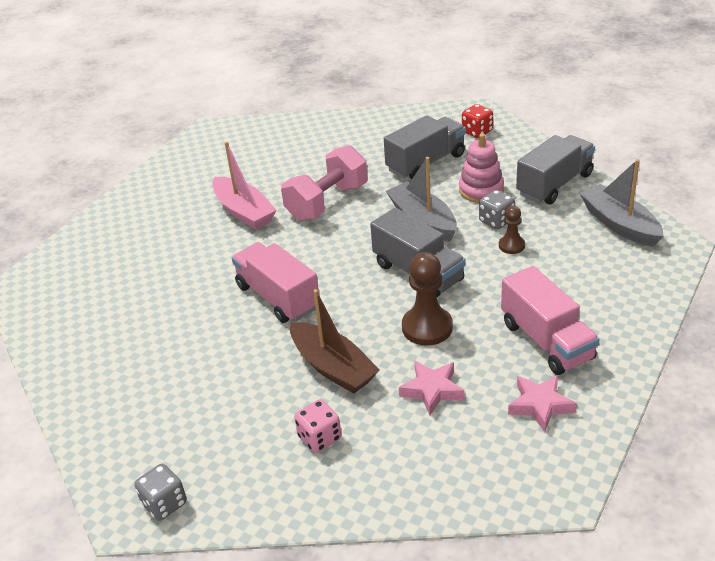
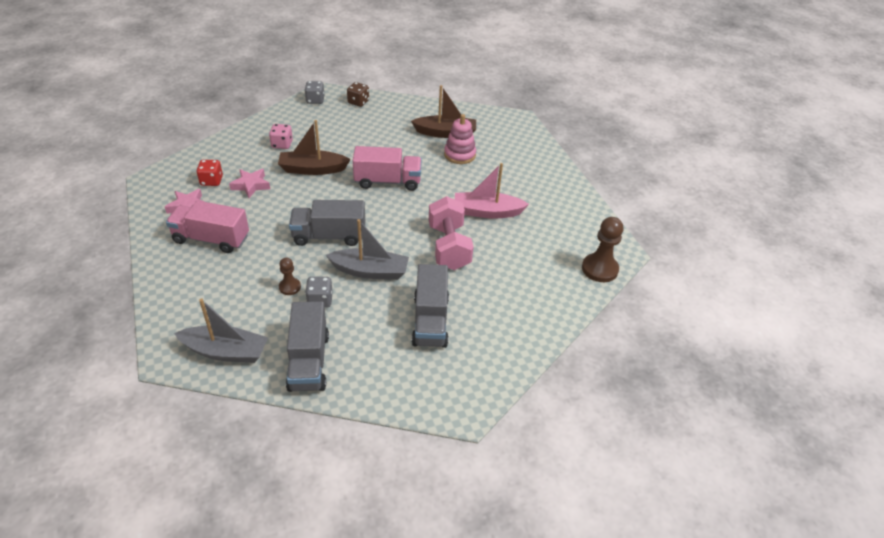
camera: 125 degrees right, 5 degrees up
brown pawn [402,252,453,346] -> brown pawn moved to [582,217,623,282]
pink stacking toy [459,133,504,203] -> pink stacking toy moved to [444,114,476,164]
red dice [462,104,493,138] -> red dice moved to [196,160,223,186]
none -> brown dice [347,82,369,107]
none -> brown boat [411,85,476,138]

